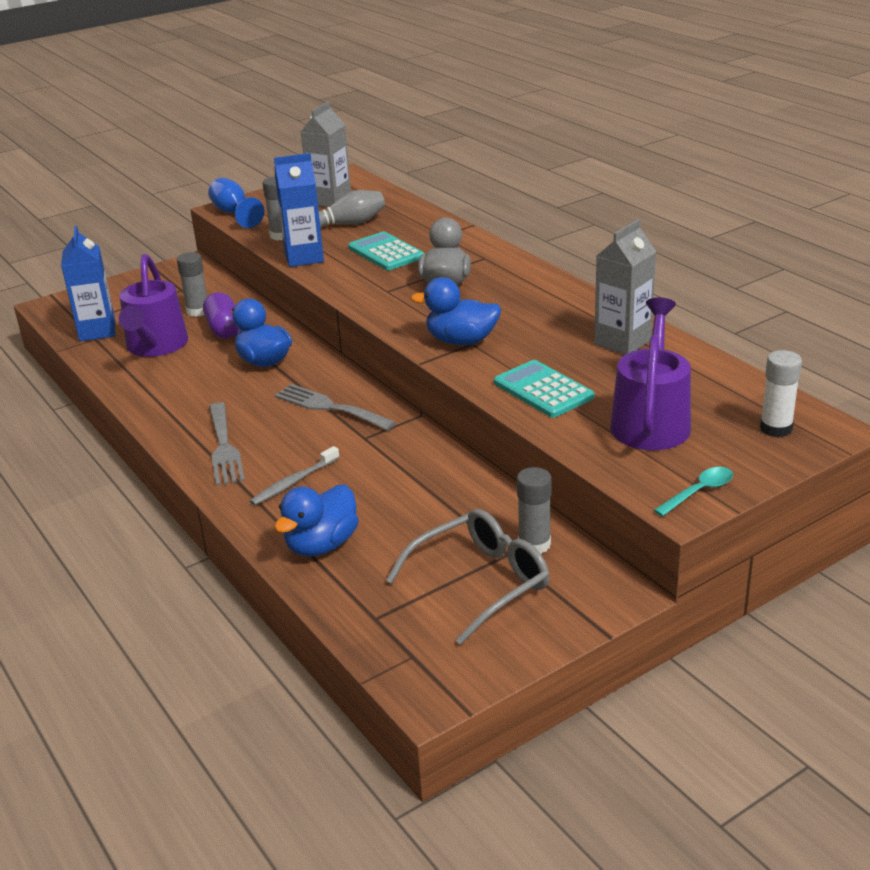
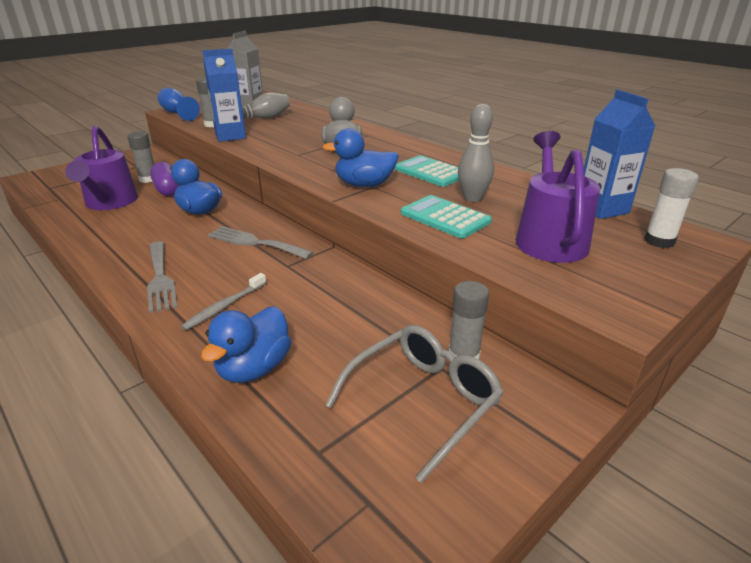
camera: 10 degrees left, 0 degrees up
blue carton [61,226,115,341] -> blue carton moved to [584,90,655,219]
turquoise calculator [348,232,424,270] -> turquoise calculator moved to [394,155,459,187]
grey carton [594,219,656,355] -> none
turquoise spoon [654,467,733,517] -> none
none -> grey bowling pin [458,104,494,202]

